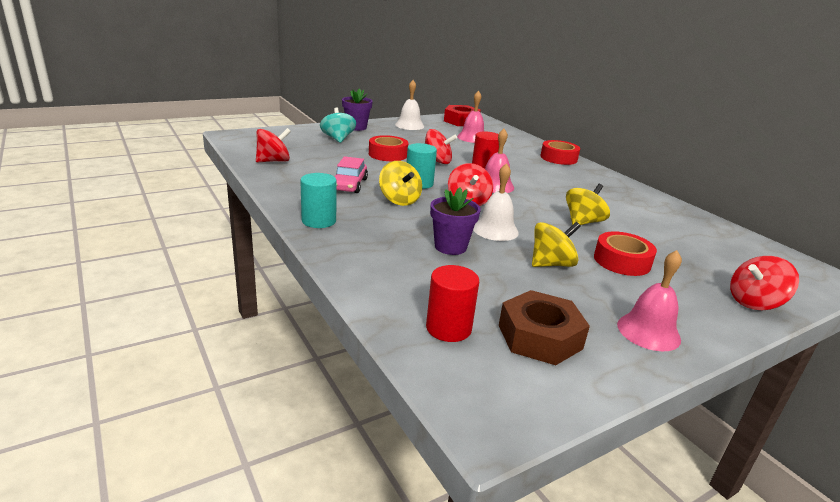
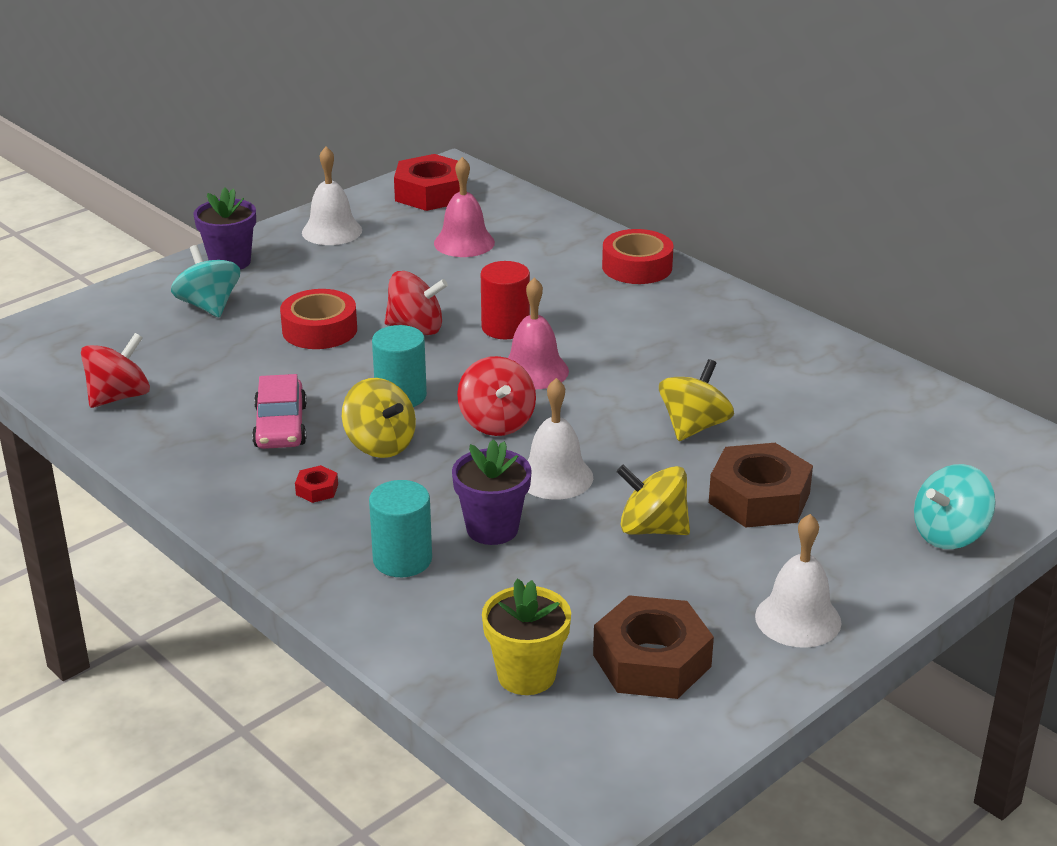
camera: 10 degrees left, 5 degrees up
turquoise cylinder [300,173,337,228] -> turquoise cylinder moved to [369,480,432,577]
red cylinder [426,265,479,342] -> yellow flower pot [482,579,571,695]
yellow spinning top [532,222,581,267] -> yellow spinning top turned 120 degrees counterclockwise [616,465,690,535]
red tape [594,231,657,276] -> brown nut [709,443,813,528]
pink bell [617,250,682,351] -> white bell [755,514,841,648]
red spinning top [730,256,799,310] -> turquoise spinning top [914,464,996,549]
none -> red nut [295,465,338,503]

